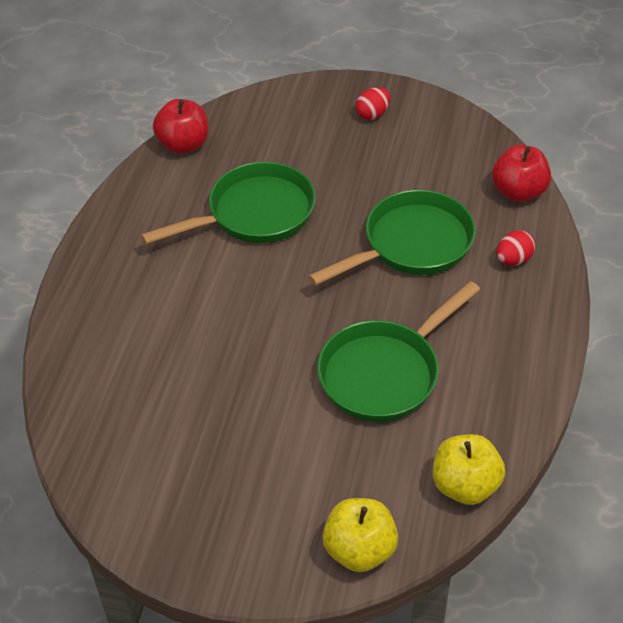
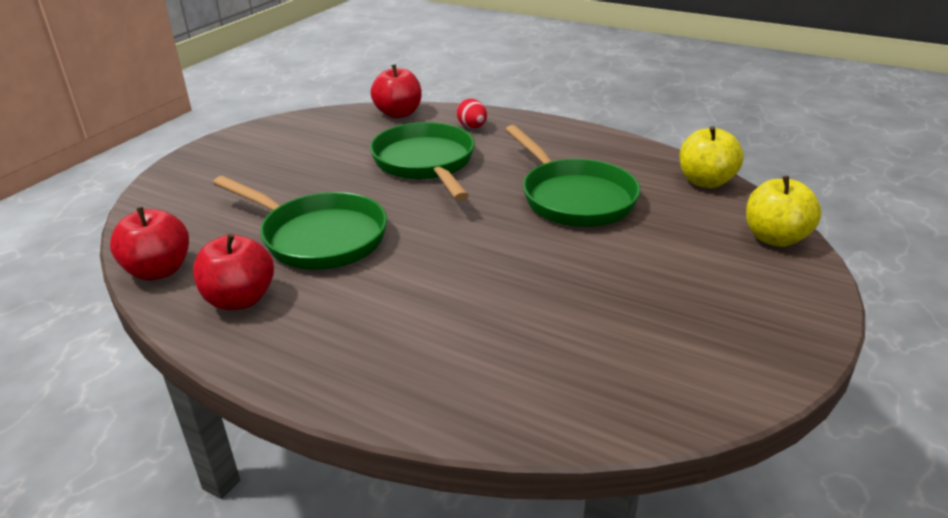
camera: 75 degrees left, 15 degrees down
green pan [141,162,316,245] -> green pan turned 135 degrees clockwise [213,176,387,270]
red egg [356,87,390,120] -> none
none -> red apple [193,234,274,310]

